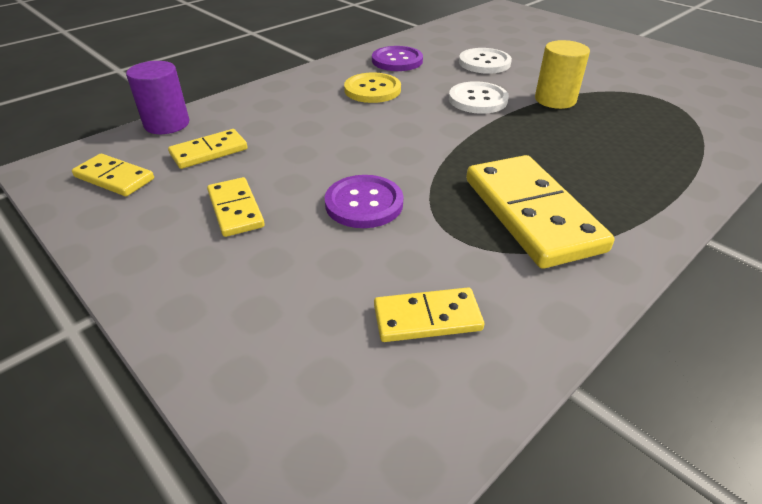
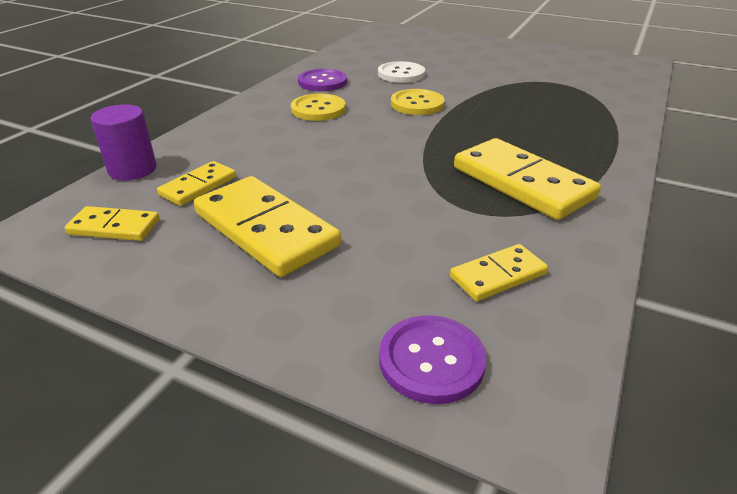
camera: 20 degrees left, 5 degrees down
yellow domino [207,177,265,237] -> yellow domino [194,176,341,277], size x1.86
purple button [325,175,403,228] -> purple button moved to [379,315,486,404]
white button [449,81,509,114] -> yellow button [391,89,445,115]
yellow cylinder [535,40,590,109] -> none

